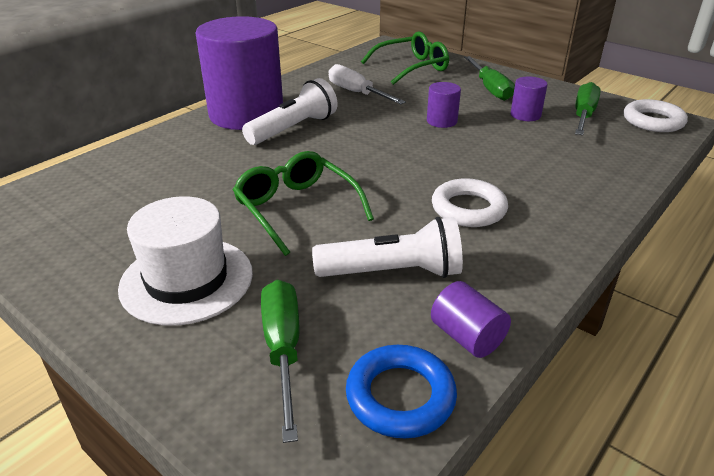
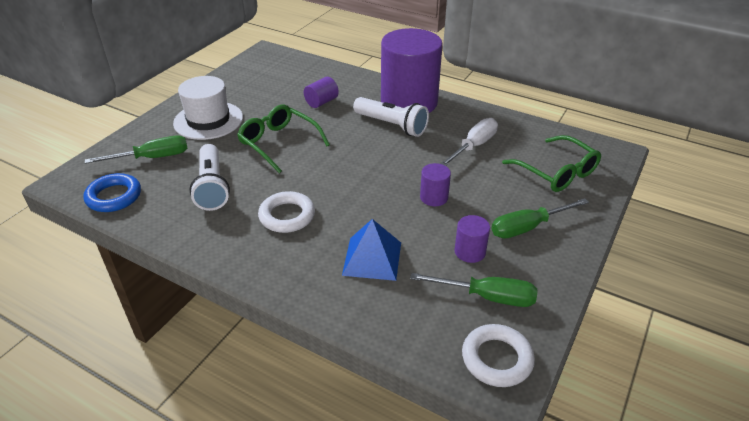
camera: 80 degrees right, 5 degrees up
green glasses [233,151,374,256] -> green glasses turned 90 degrees counterclockwise [237,105,330,173]
purple cylinder [431,281,511,358] -> purple cylinder moved to [304,77,339,108]
none -> blue pyramid [342,219,401,281]

